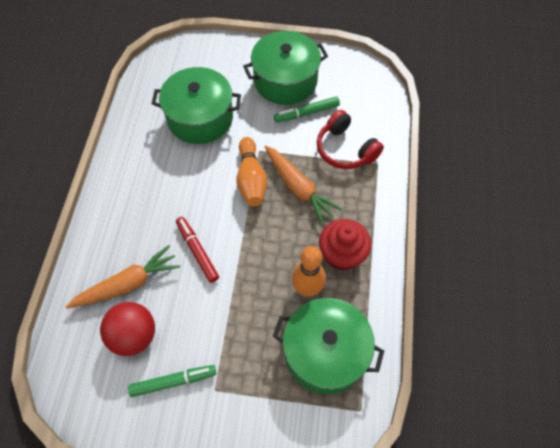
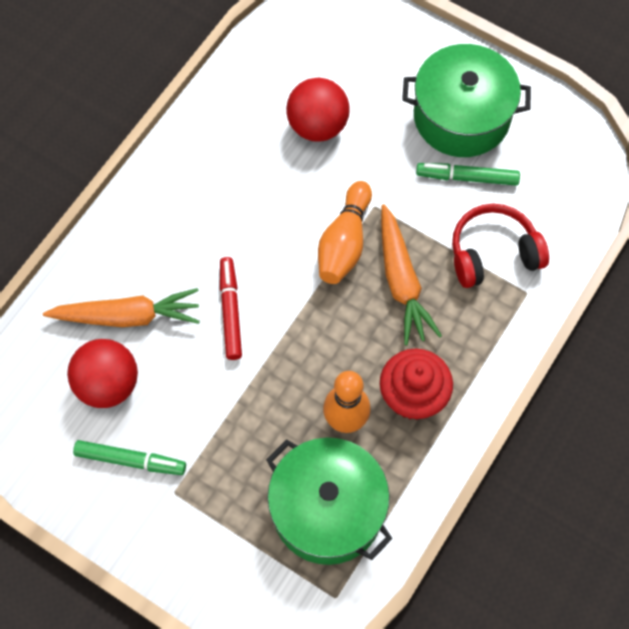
camera: 25 degrees right, 5 degrees up
green pot [152,67,241,144] -> red ball [286,77,350,142]
red headphones [317,110,384,169] -> red headphones turned 90 degrees clockwise [452,204,549,288]

